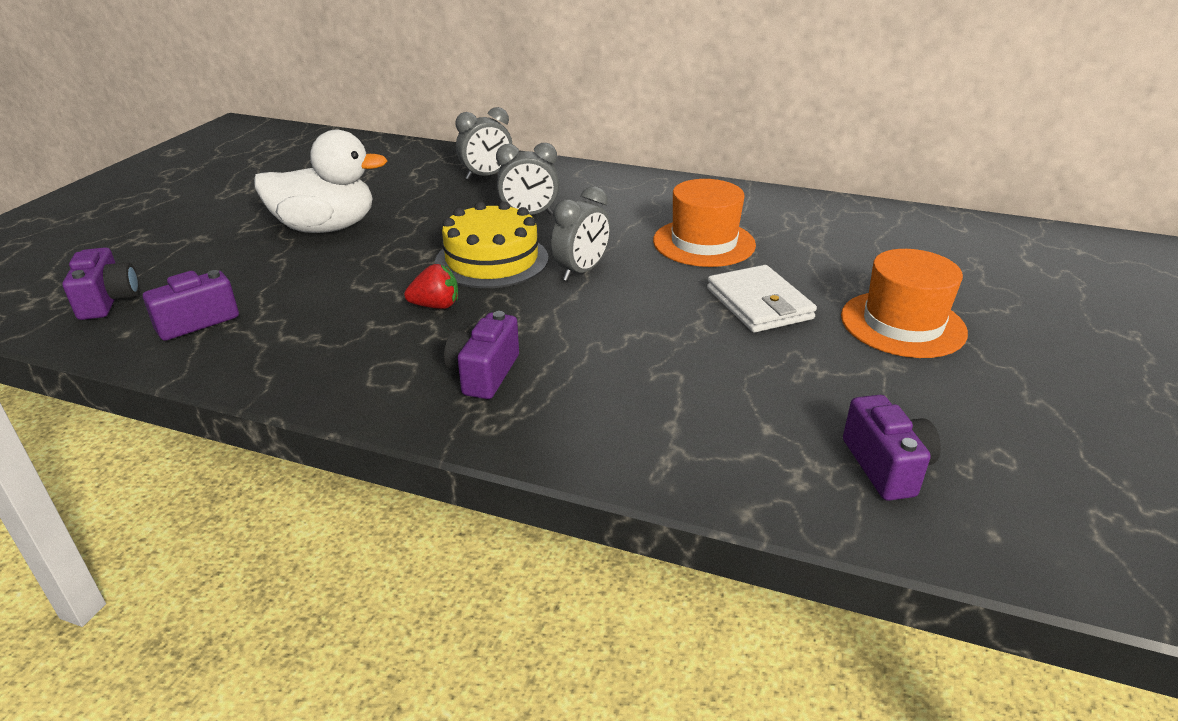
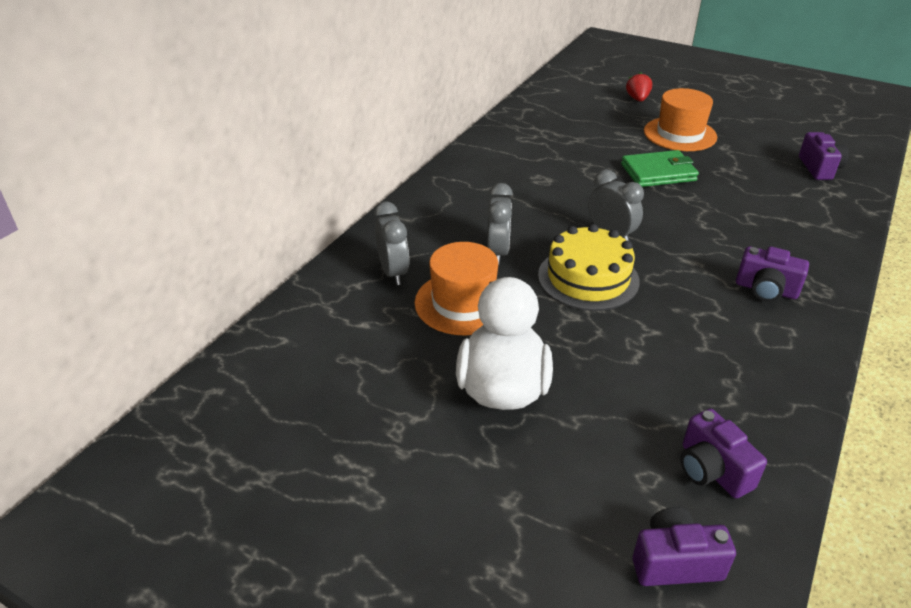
camera: 80 degrees left, 5 degrees up
red strawberry [404,264,458,309] -> red strawberry moved to [626,72,652,102]
orange hat [653,179,756,267] -> orange hat moved to [415,242,498,335]
white wallet [707,265,817,333] -> green wallet [621,150,699,187]
purple camera [843,395,941,501] -> purple camera turned 90 degrees clockwise [799,132,849,180]

